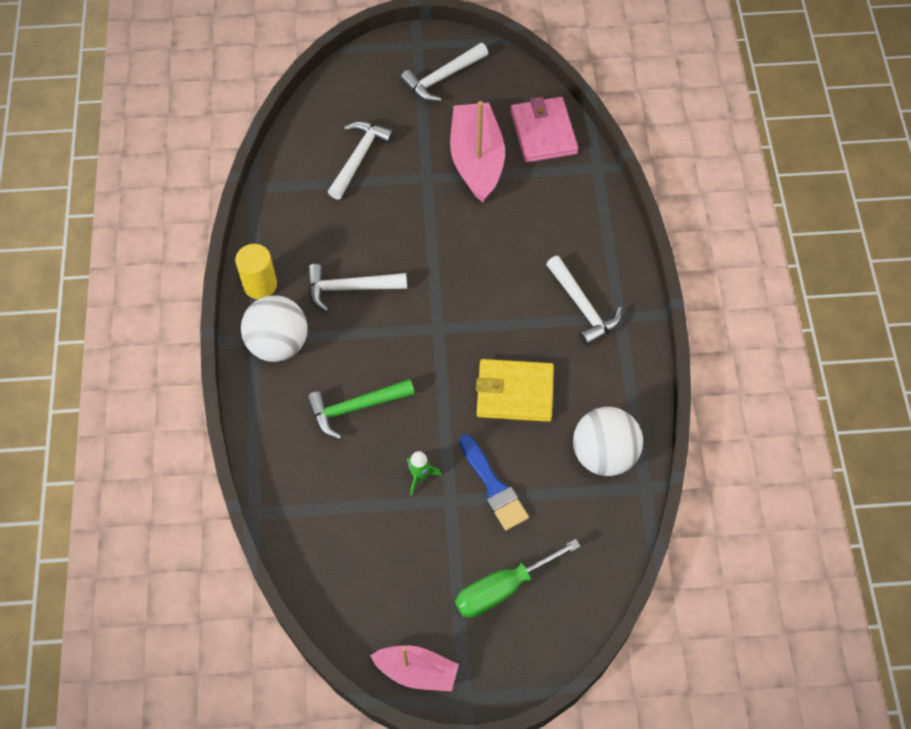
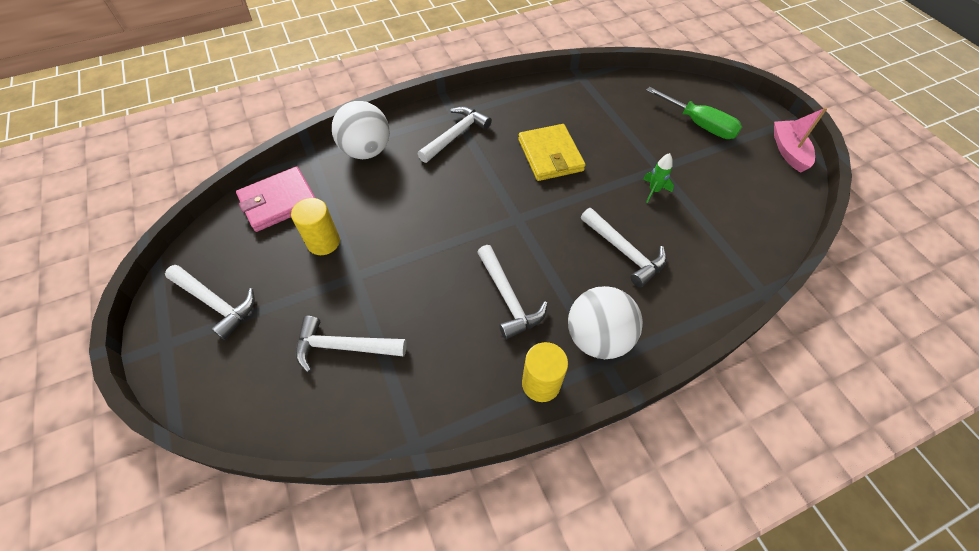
camera: 110 degrees left, 5 degrees down
green hammer [307,379,415,439] -> white hammer [581,208,667,288]
pink boat [450,101,505,202] -> yellow cylinder [291,198,340,255]
blue brush [459,434,529,530] -> none
white ball [573,407,643,476] -> white ball moved to [332,101,390,159]

